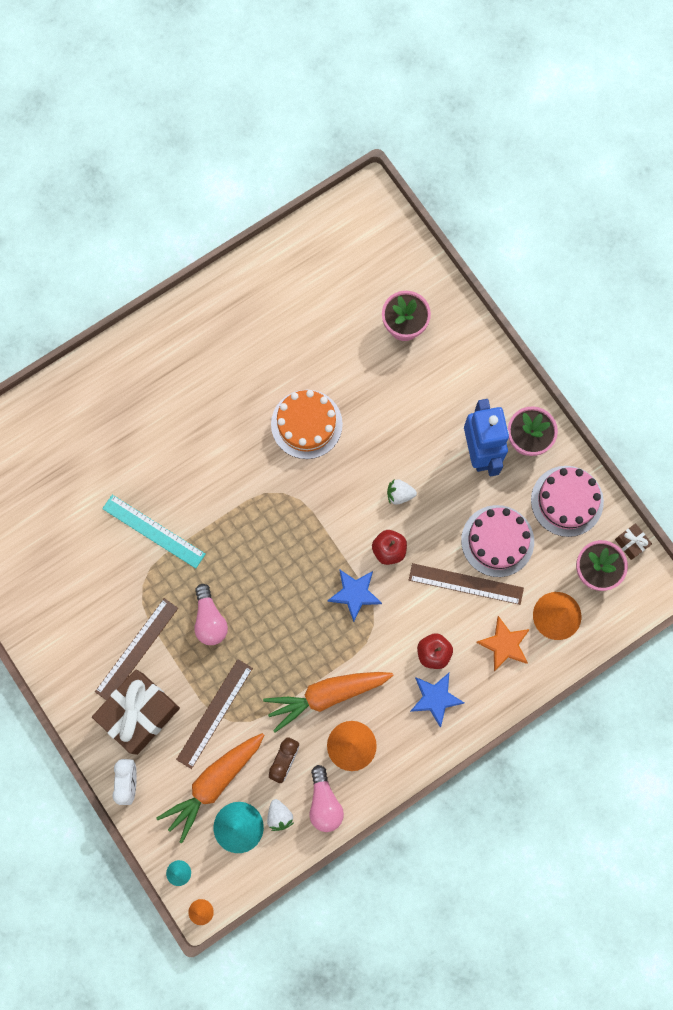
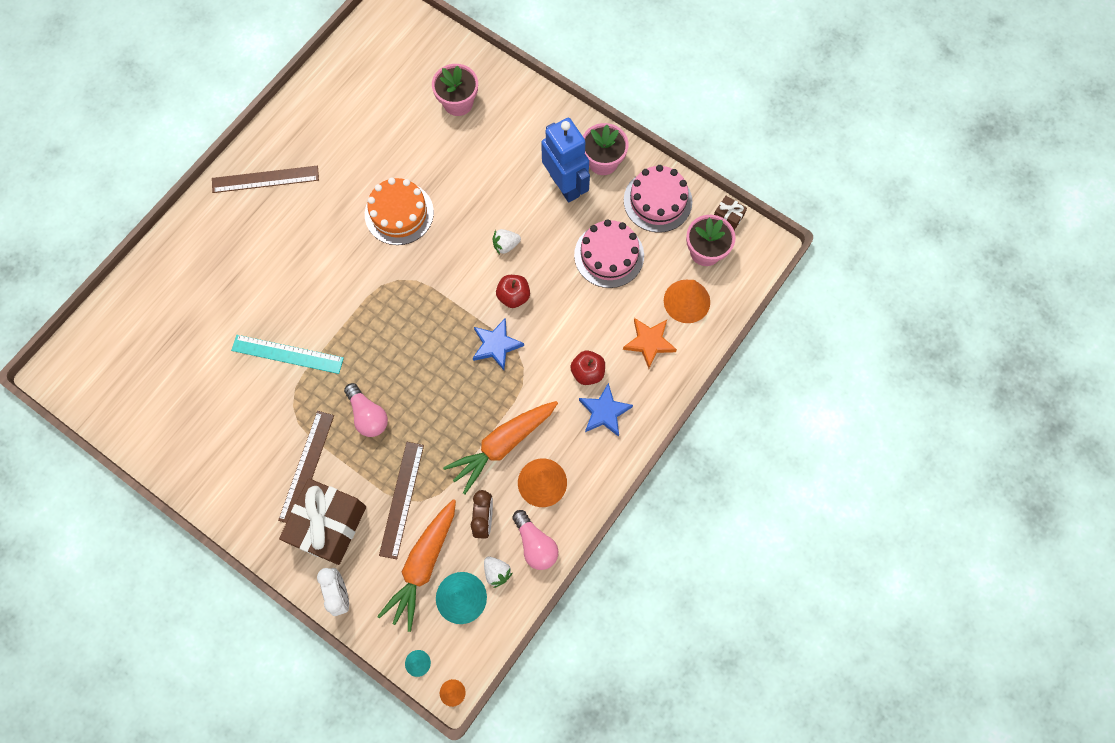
camera: 20 degrees left, 5 degrees down
brown ruler [409,563,524,605] -> brown ruler moved to [212,166,319,193]

